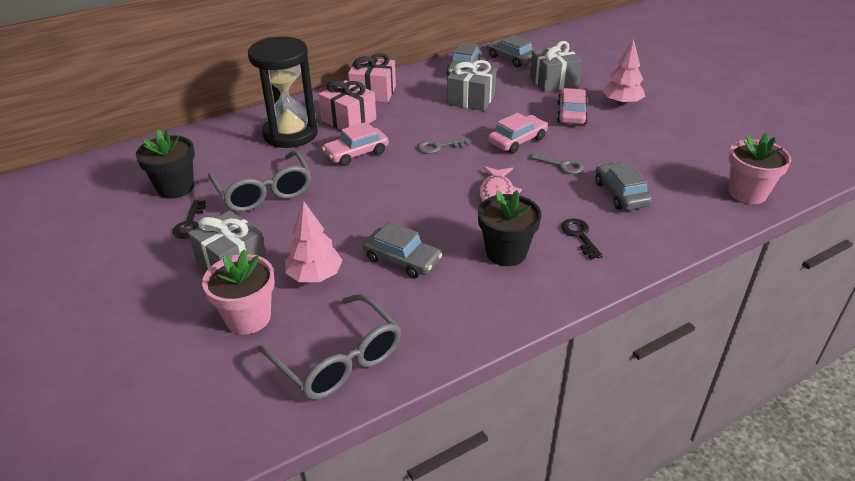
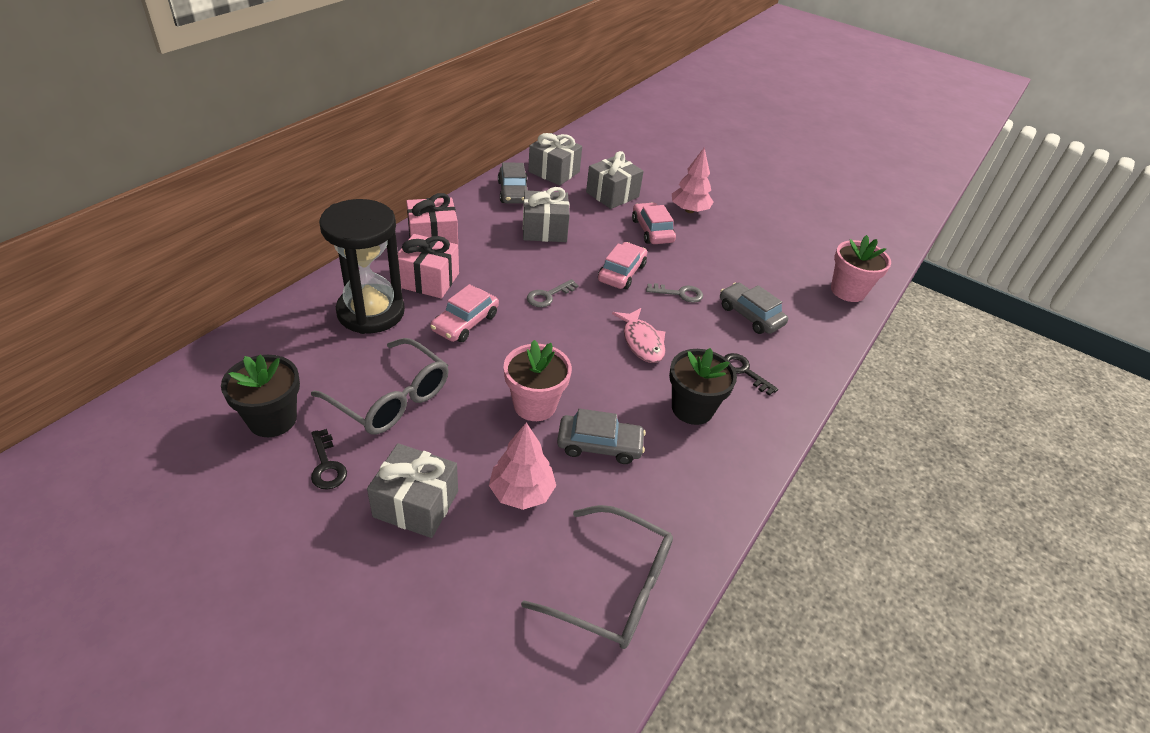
camera: 30 degrees left, 5 degrees up
pink flower pot [202,249,275,334] -> pink flower pot moved to [504,340,572,421]
grey car [487,35,535,67] -> grey gift [528,133,582,186]

